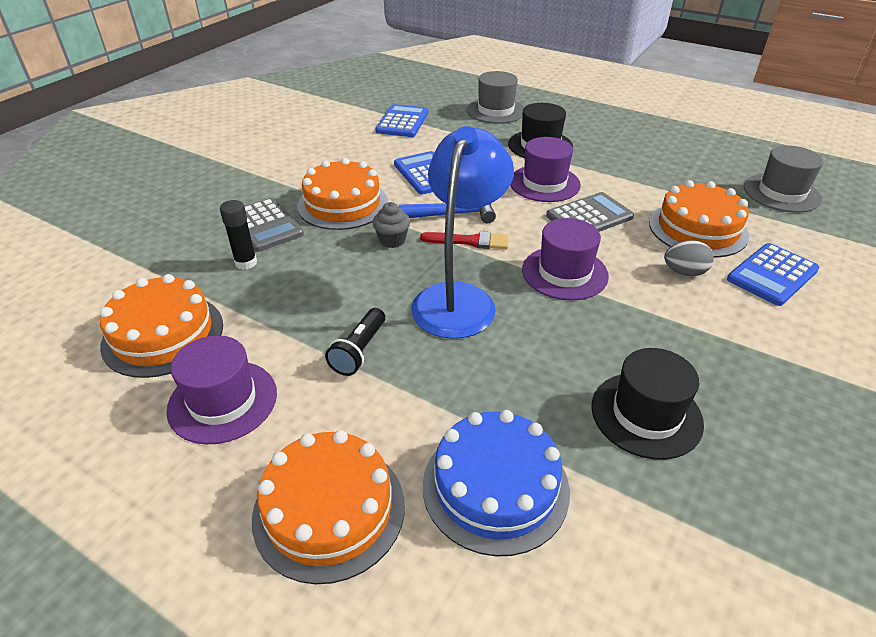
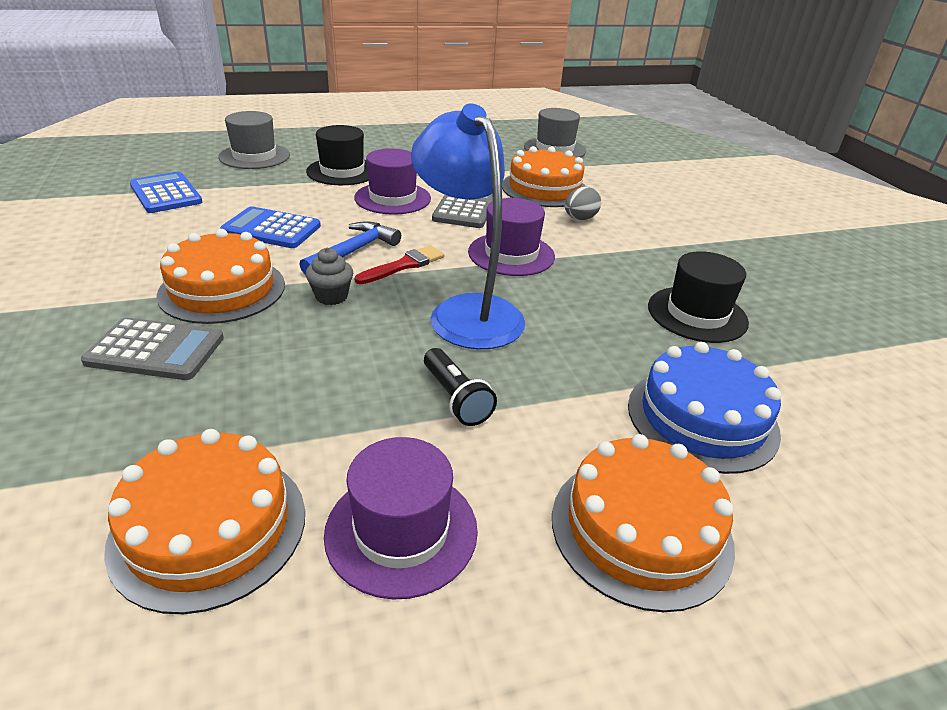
camera: 50 degrees left, 5 degrees down
black glue stick [220,200,257,270] -> none
blue calculator [727,243,820,306] -> none

